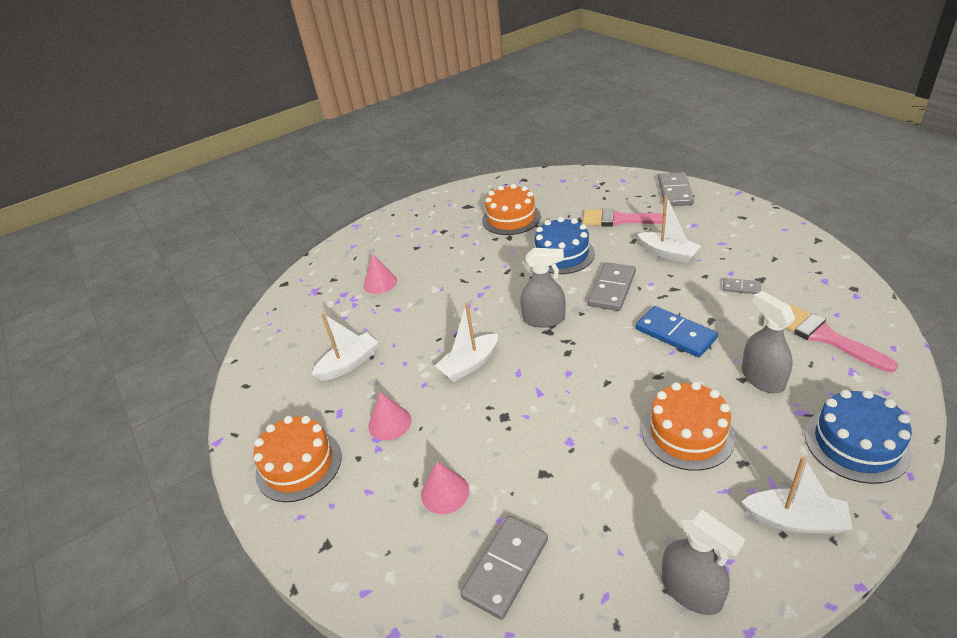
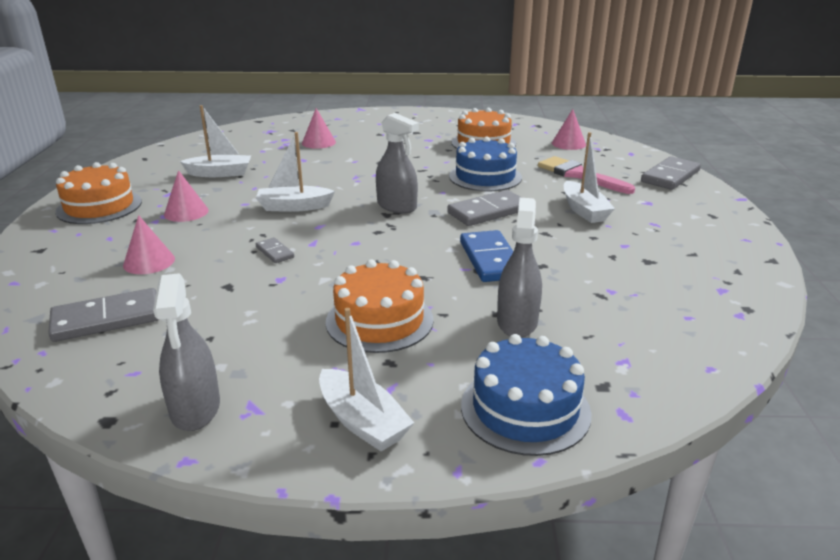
camera: 30 degrees right, 10 degrees down
grey domino [723,278,761,294] -> grey domino moved to [256,237,294,263]
pink brush [786,305,898,372] -> none
none -> pink cone [552,109,586,150]

